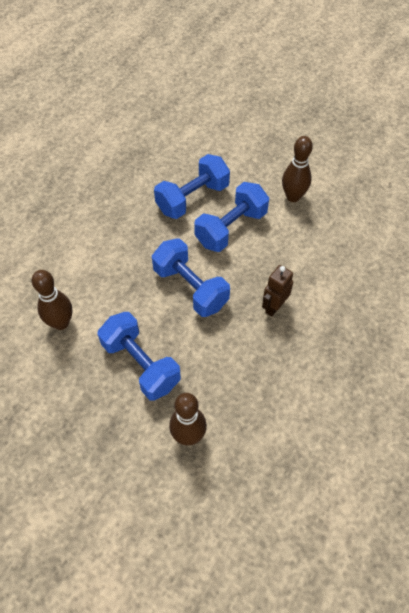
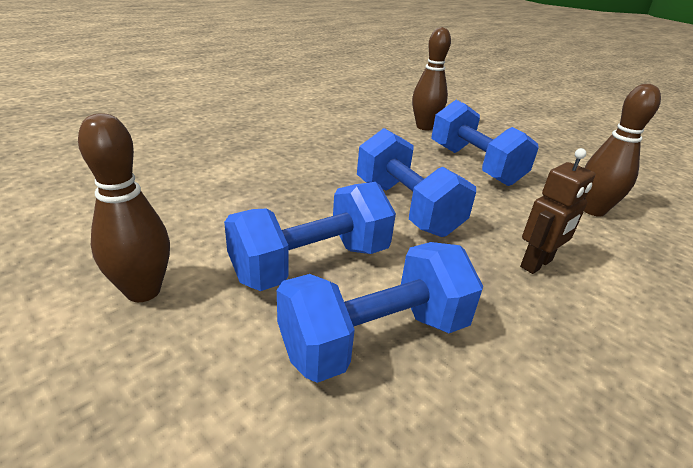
camera: 170 degrees left, 25 degrees down
brown robot [262,265,293,317] -> brown robot moved to [520,148,595,274]

